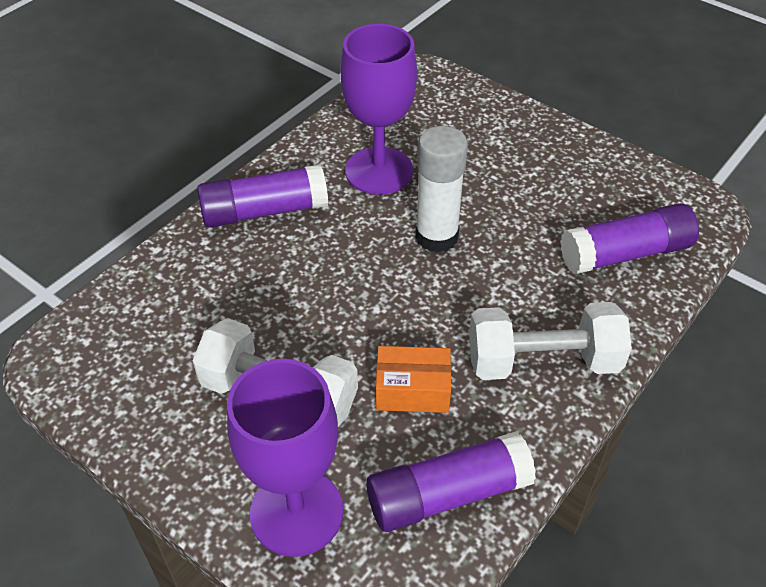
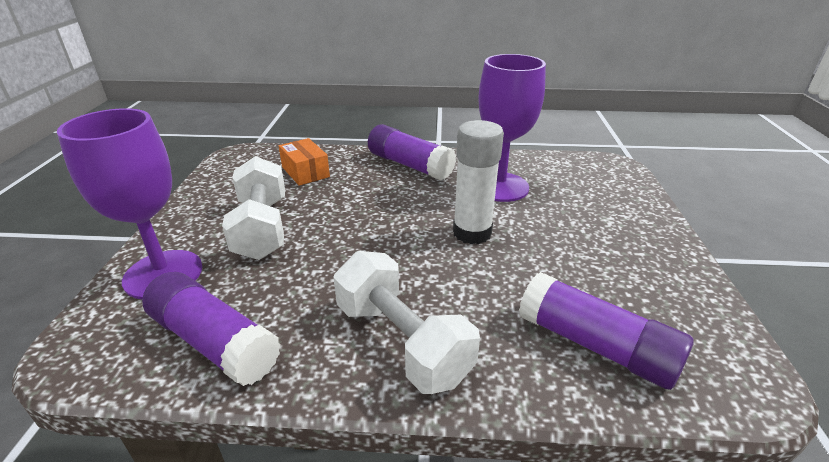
camera: 55 degrees right, 15 degrees down
orange box [376,346,451,413] -> orange box moved to [279,138,330,186]

